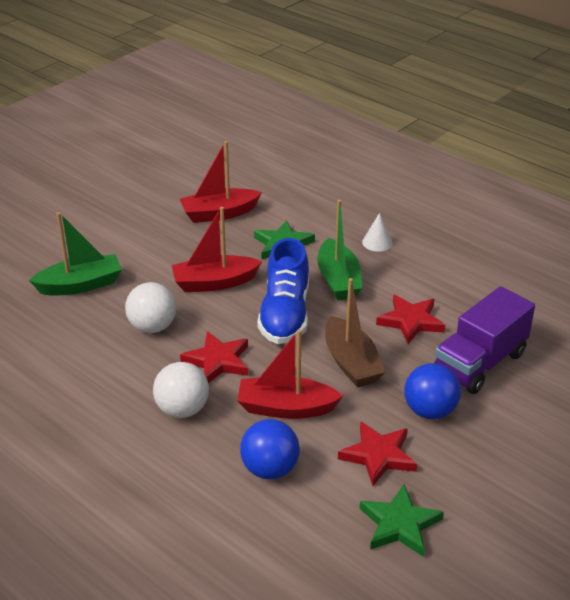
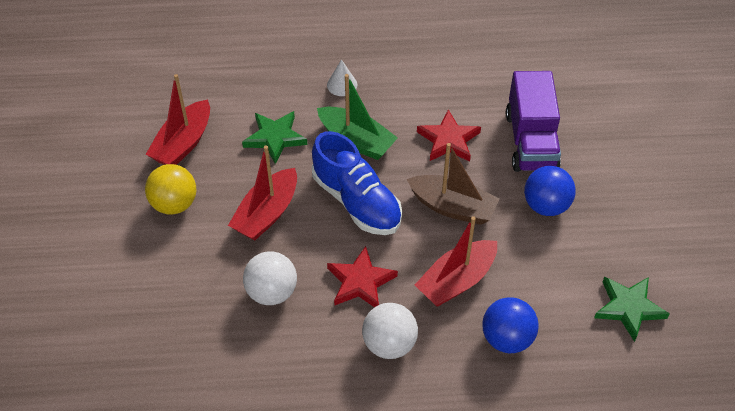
camera: 45 degrees left, 15 degrees up
green boat [29,212,122,295] -> none
red star [338,421,417,486] -> none
none -> yellow ball [145,164,197,215]

